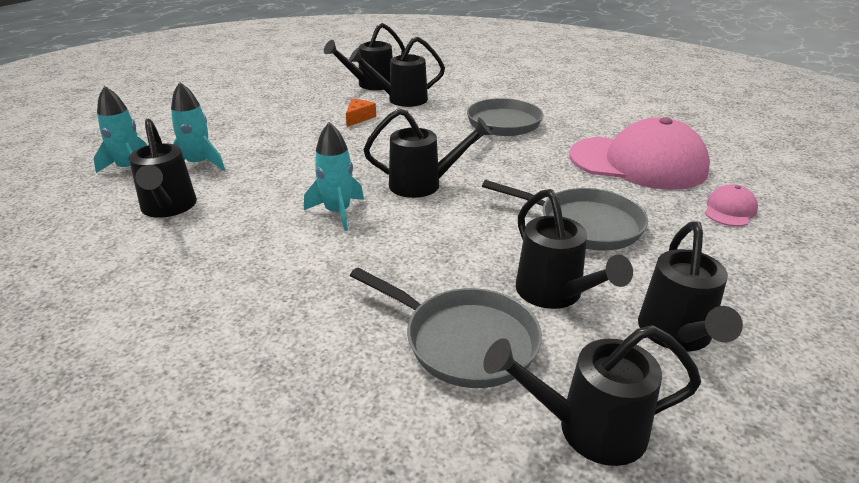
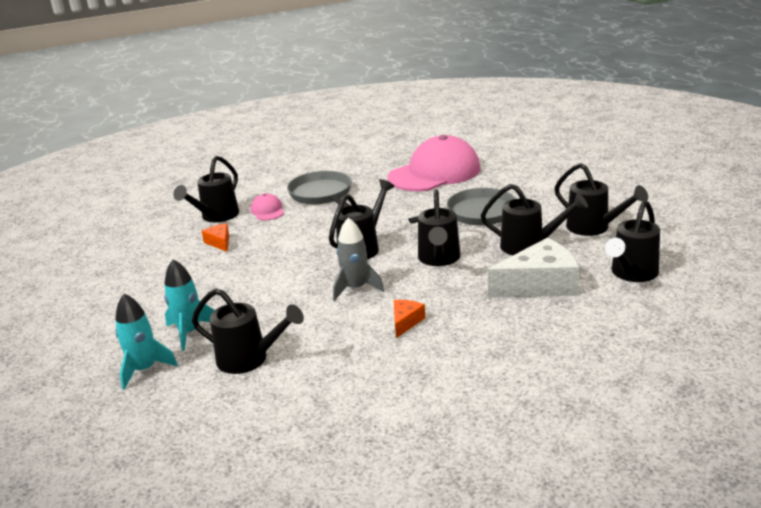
camera: 50 degrees left, 5 degrees down
turquoise rocket [304,122,364,231] -> grey rocket [333,217,384,301]
black watering can [324,23,405,90] -> black watering can moved to [418,189,461,266]
grey pan [350,268,542,388] -> white cheese [488,238,579,298]
pink cap [705,184,758,227] -> pink cap moved to [250,193,284,220]
none -> orange cheese [394,300,425,338]

